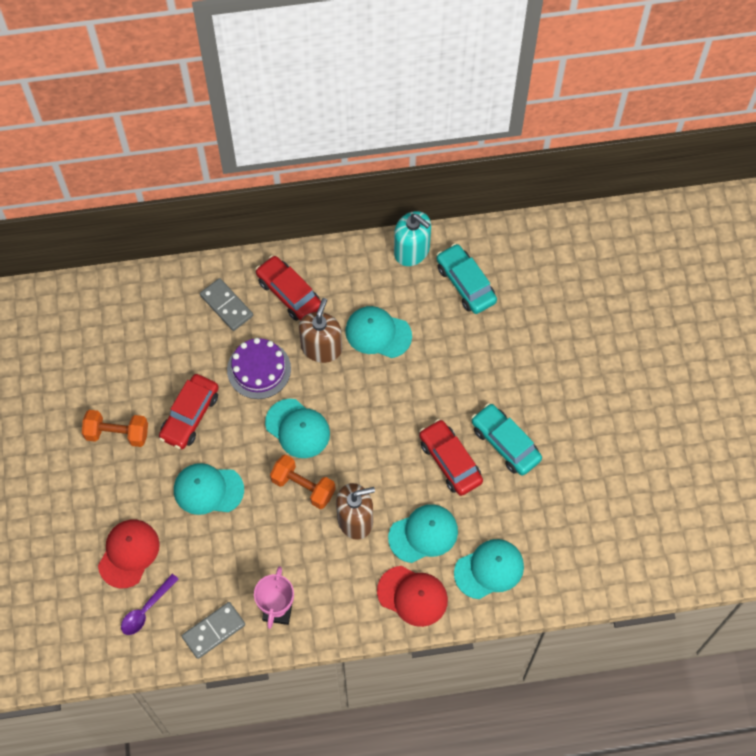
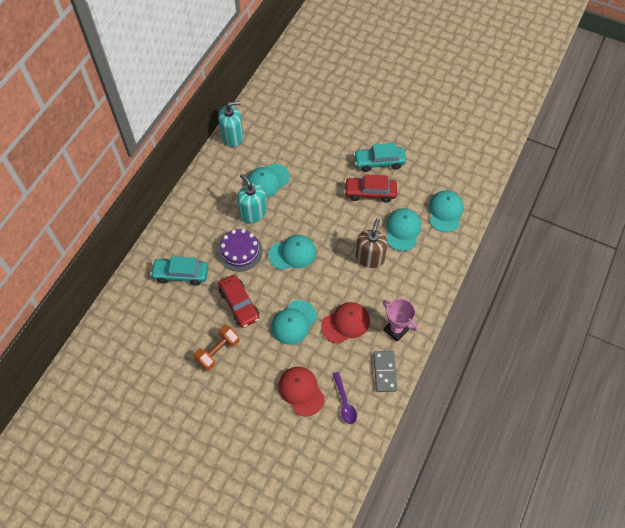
camera: 55 degrees left, 5 degrees down
grey domino [200,278,253,331] -> none
red car [255,255,321,321] -> none
orange dumbbell [270,455,336,509] -> none
brown soap dispenser [299,298,342,363] -> turquoise soap dispenser [237,174,267,223]
red cap [377,566,448,627] -> red cap moved to [321,302,370,344]
turquoise car [437,244,497,314] -> turquoise car moved to [150,256,208,285]

